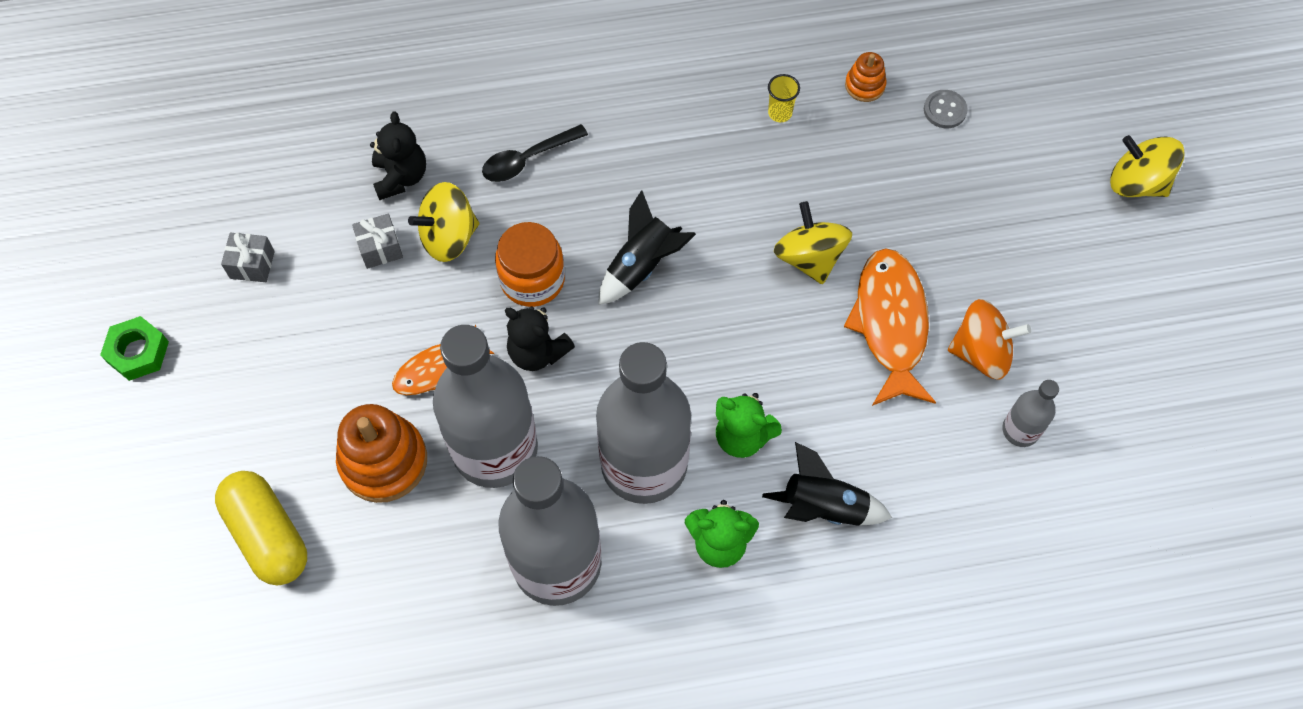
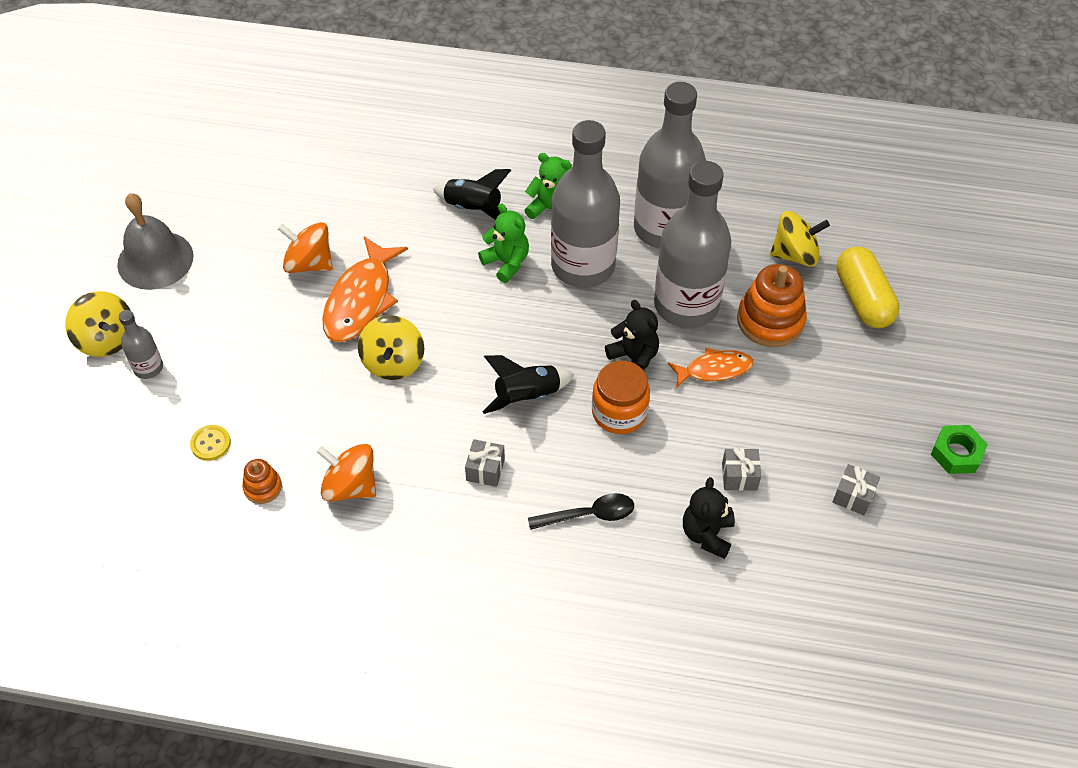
camera: 160 degrees left, 10 degrees down
yellow spinning top [408,182,479,262] -> yellow spinning top moved to [770,211,830,267]
yellow cup [768,74,800,122] -> orange spinning top [317,444,376,502]
grey button [924,90,968,128] -> yellow button [190,425,231,461]
grey bottle [1002,380,1059,447] -> grey bottle moved to [119,310,163,379]
none -> grey bell [117,193,194,290]
none -> grey gift [465,439,505,487]

